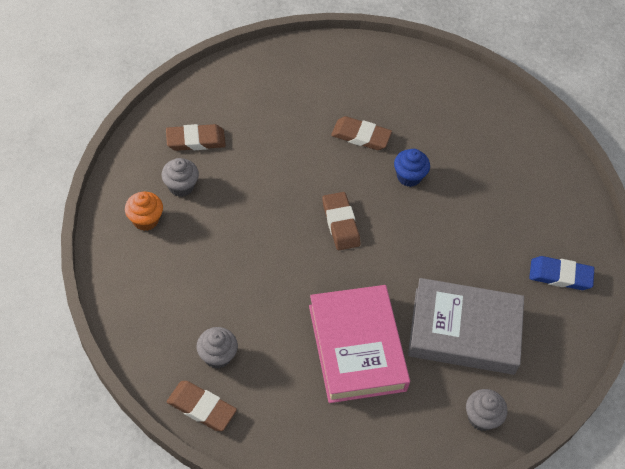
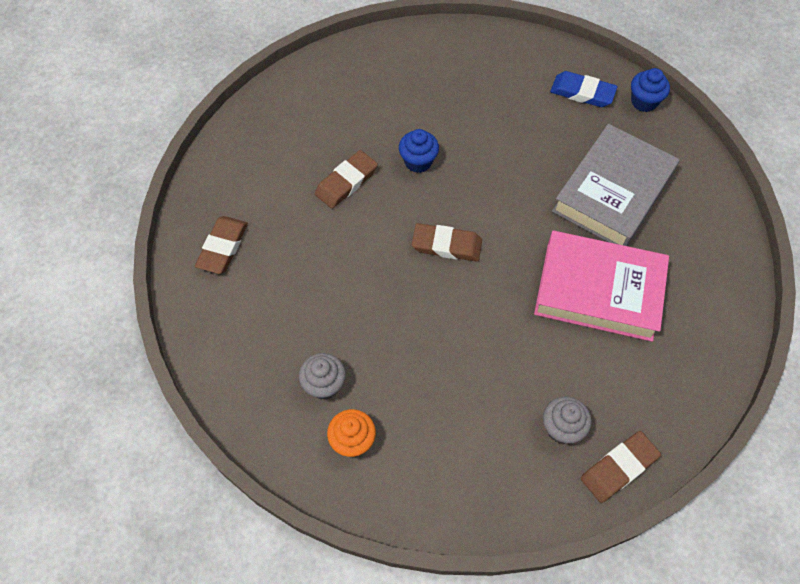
camera: 60 degrees left, 5 degrees up
brown eraser [166,124,226,151] -> brown eraser moved to [195,216,248,274]
grey cupcake [466,389,508,431] -> none
blue eraser [529,256,594,290] -> blue eraser turned 75 degrees clockwise [550,71,617,107]
none -> blue cupcake [631,68,670,112]

